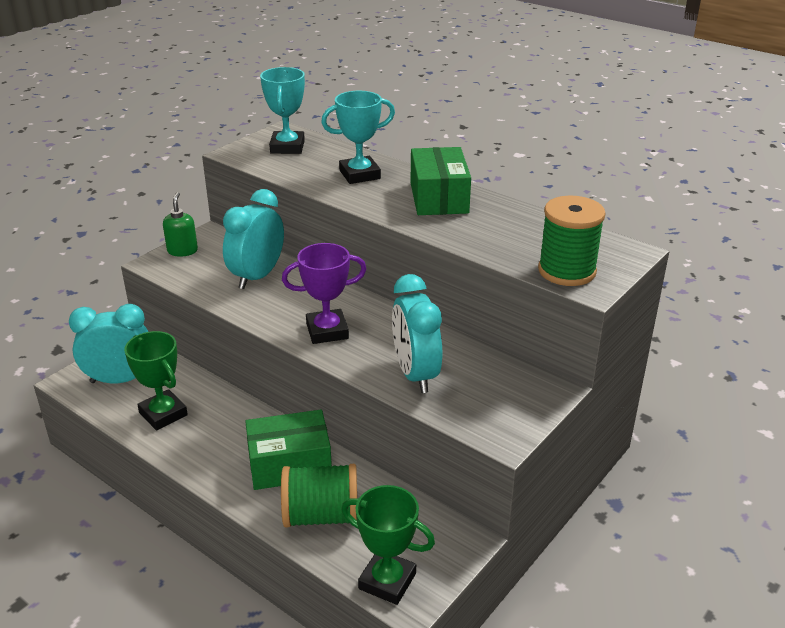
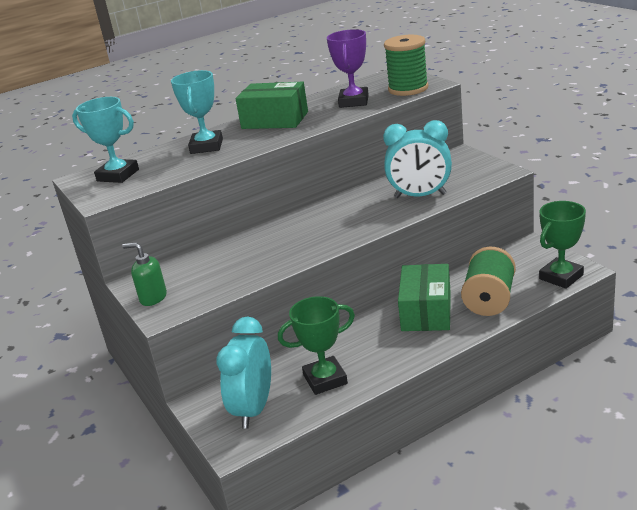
camera: 65 degrees left, 5 degrees down
turquoise clock [223,189,284,289] -> none
purple trophy [282,243,367,344] -> purple trophy moved to [327,29,369,108]

